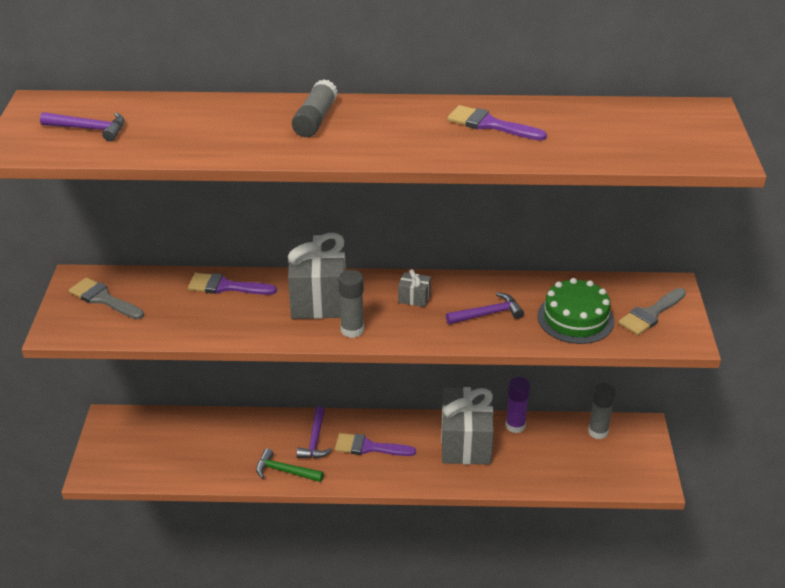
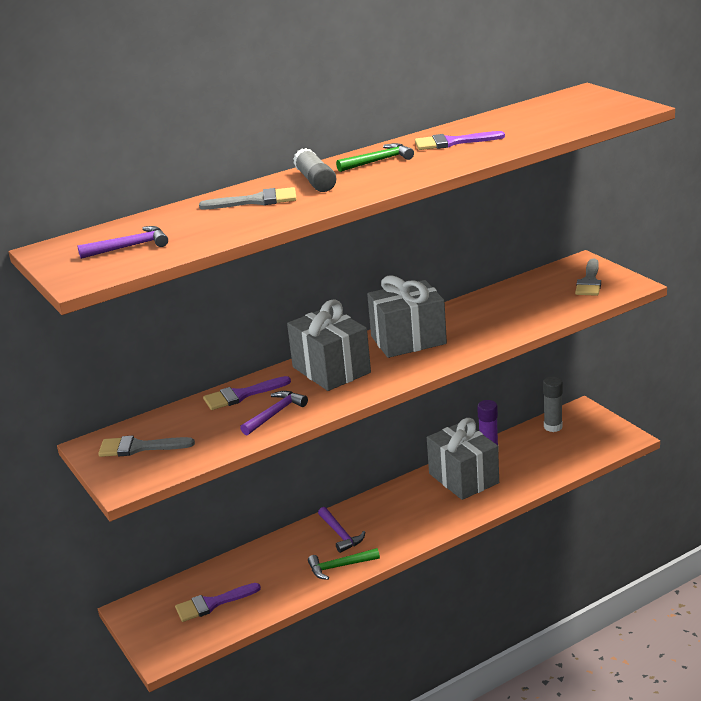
camera: 30 degrees left, 10 degrees down
purple brush [335,433,416,456] -> purple brush moved to [175,583,261,622]
grey glue stick [338,270,364,338] -> none
grey gift [398,269,431,307] -> grey gift [367,276,447,358], size x2.37
purple hammer [446,292,524,324] -> purple hammer moved to [240,391,308,435]
green cake [537,278,614,344] -> none
none -> grey brush [199,187,297,210]
none -> green hammer [336,143,414,172]

